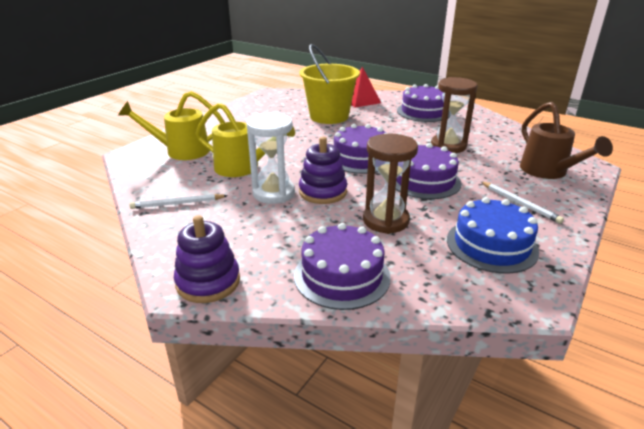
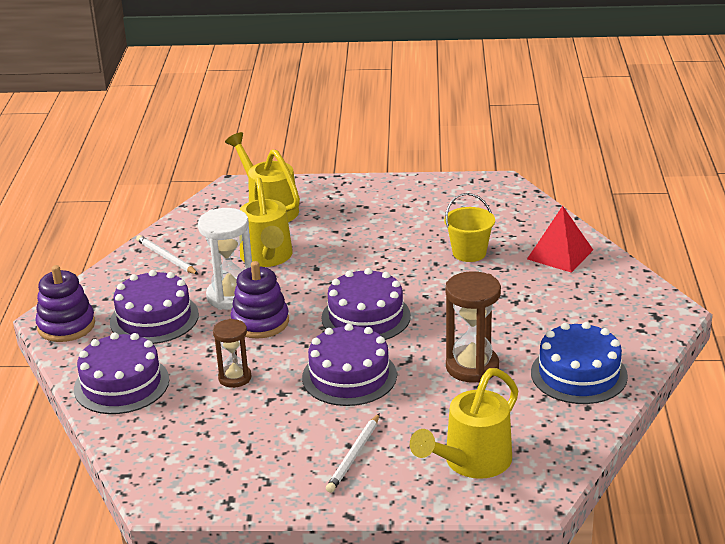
camera: 60 degrees right, 0 degrees up
yellow bucket [300,44,360,124] -> yellow bucket [444,193,495,262], size x0.57
brown hourglass [363,134,418,234] -> brown hourglass [213,319,252,388], size x0.62
purple cake [397,84,450,122] -> purple cake moved to [110,270,199,344]
blue cake [447,197,539,274] -> blue cake moved to [531,322,628,404]
brown watering can [520,102,613,179] -> yellow watering can [410,368,518,479]

